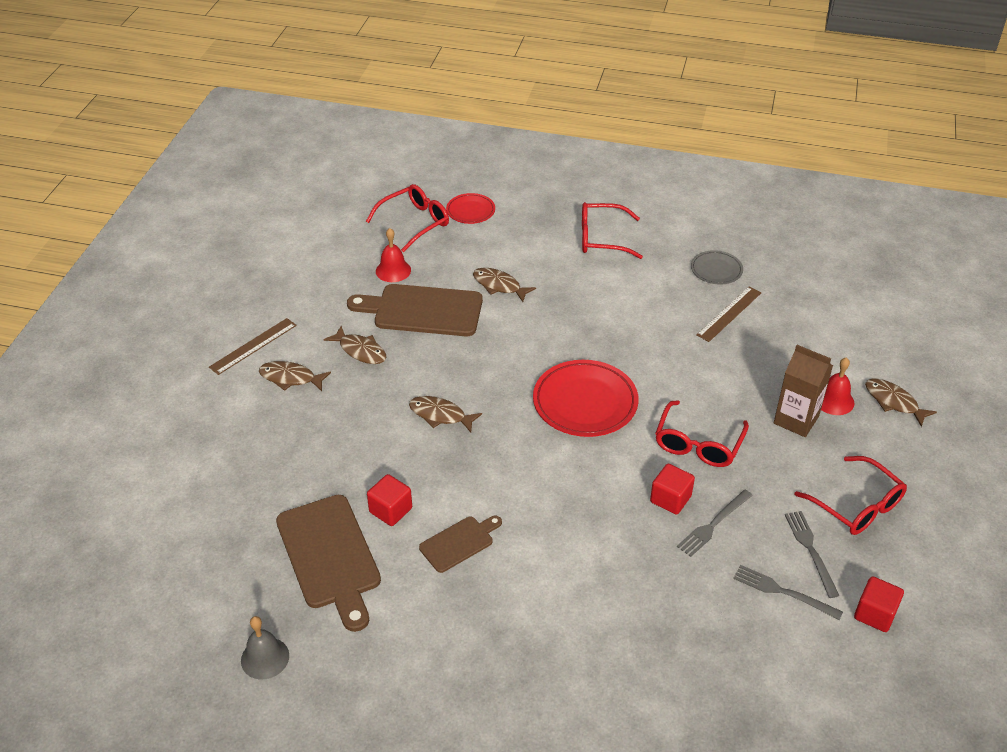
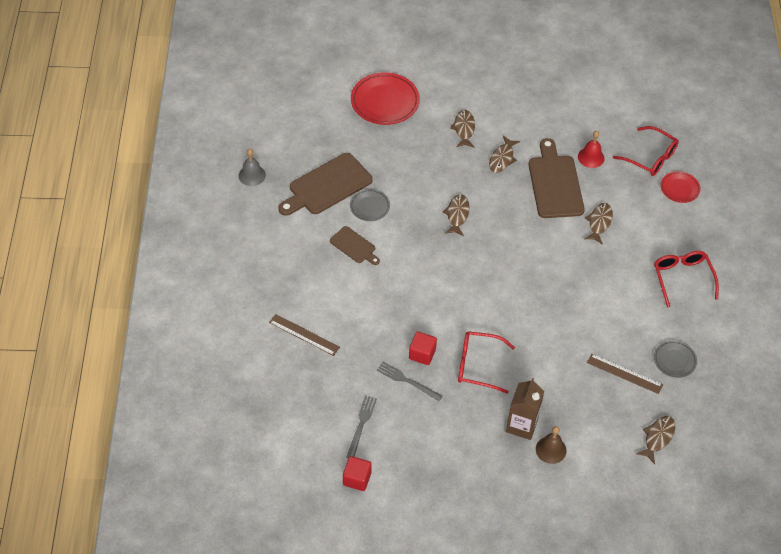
camera: 75 degrees right, 10 degrees up
brown ruler [209,318,297,375] -> brown ruler moved to [269,314,340,356]
red cube [367,474,412,526] -> grey plate [350,189,390,221]
red plate [533,360,639,437] -> red plate moved to [351,72,420,125]
grey fork [785,511,839,598] -> none
red glasses [794,456,907,535] -> none
red bell [821,357,854,415] -> brown bell [536,426,566,464]
brown fish [865,379,937,427] -> brown fish moved to [636,416,675,464]

